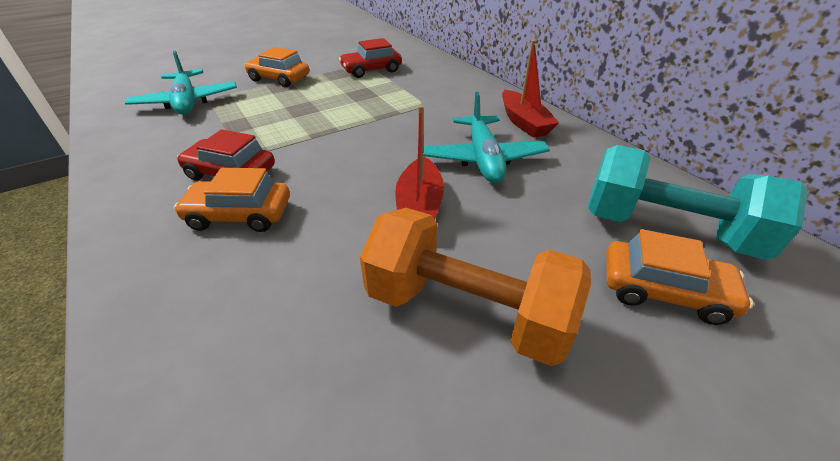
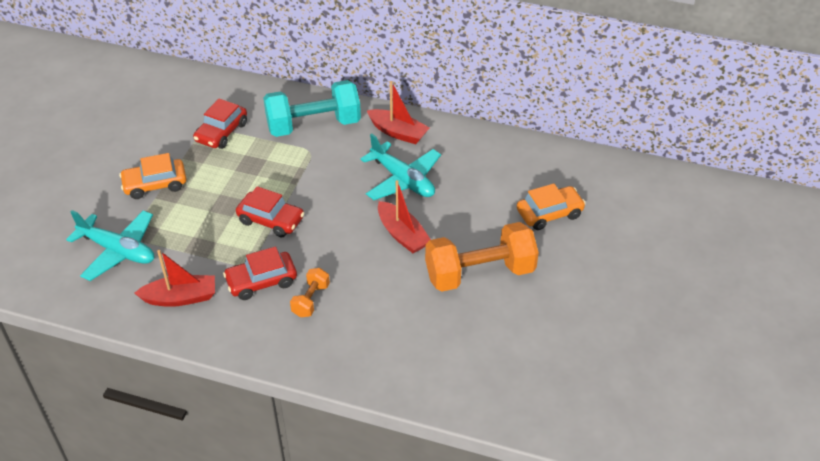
camera: 40 degrees left, 5 degrees up
orange car [174,168,290,232] -> orange dumbbell [290,268,330,317]
turquoise dumbbell [588,145,808,260] -> turquoise dumbbell moved to [263,80,361,137]
none -> red boat [134,250,215,307]
none -> red car [236,186,304,238]

